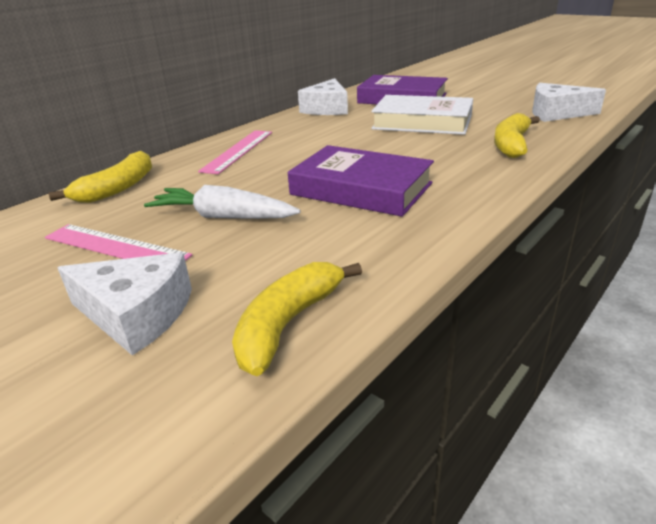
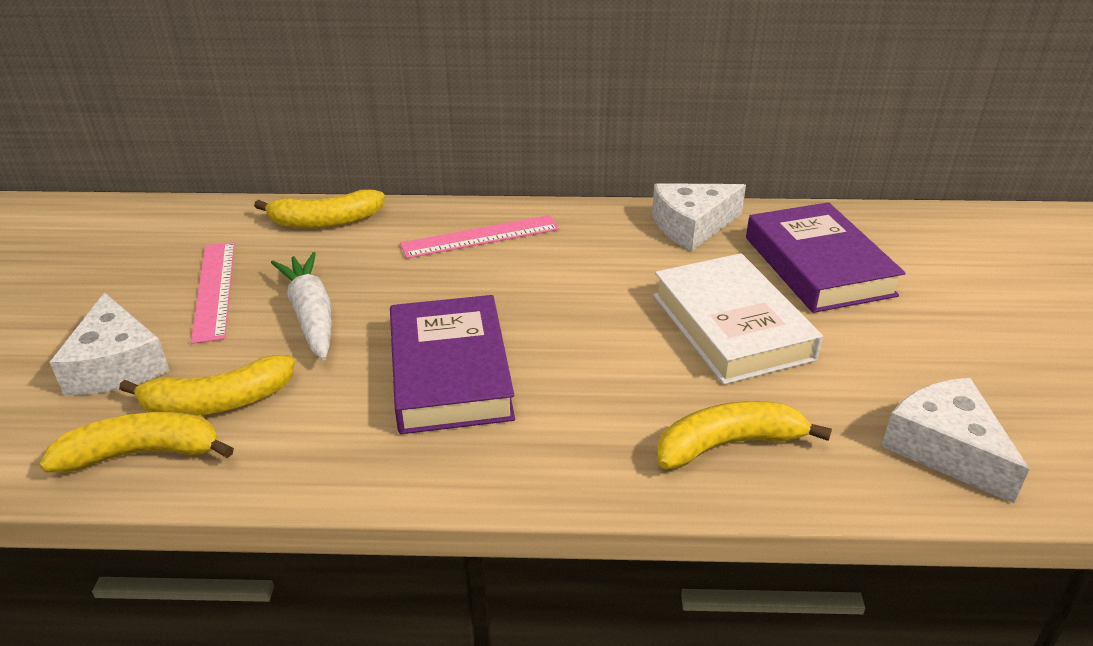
camera: 50 degrees right, 5 degrees up
none -> yellow banana [119,355,295,415]

